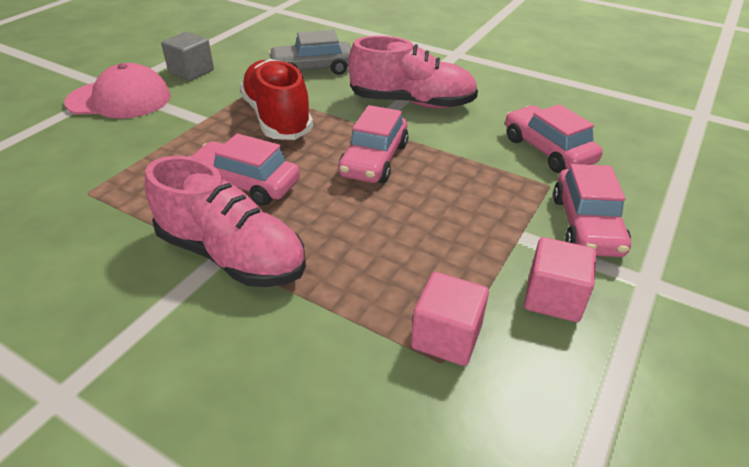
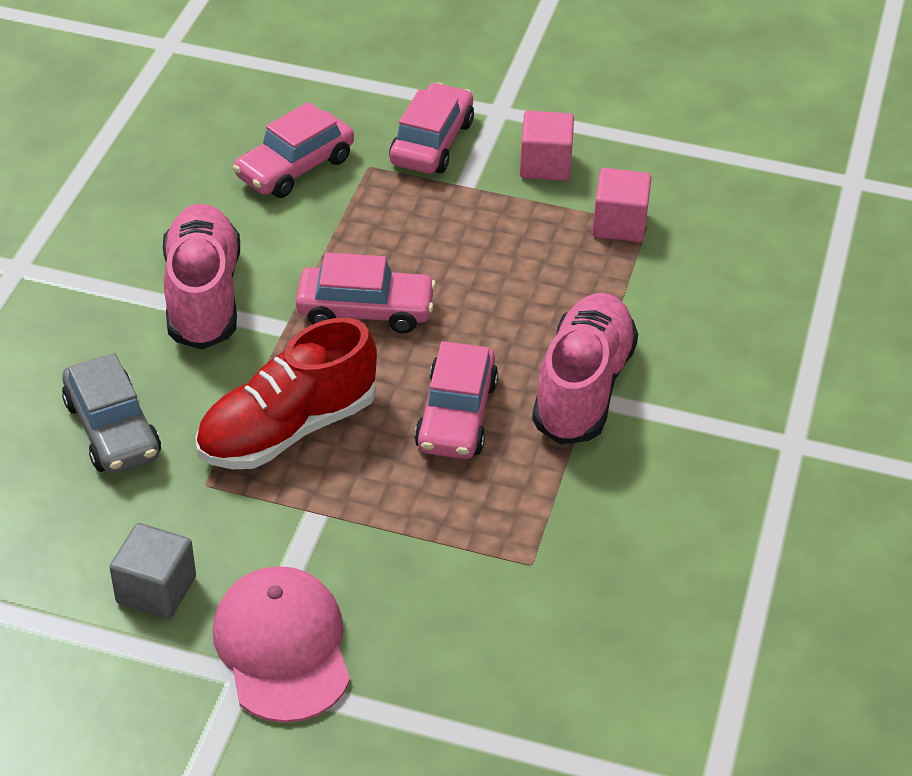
camera: 105 degrees left, 5 degrees up
pink car [553,164,631,257] -> pink car turned 60 degrees counterclockwise [389,82,474,174]

